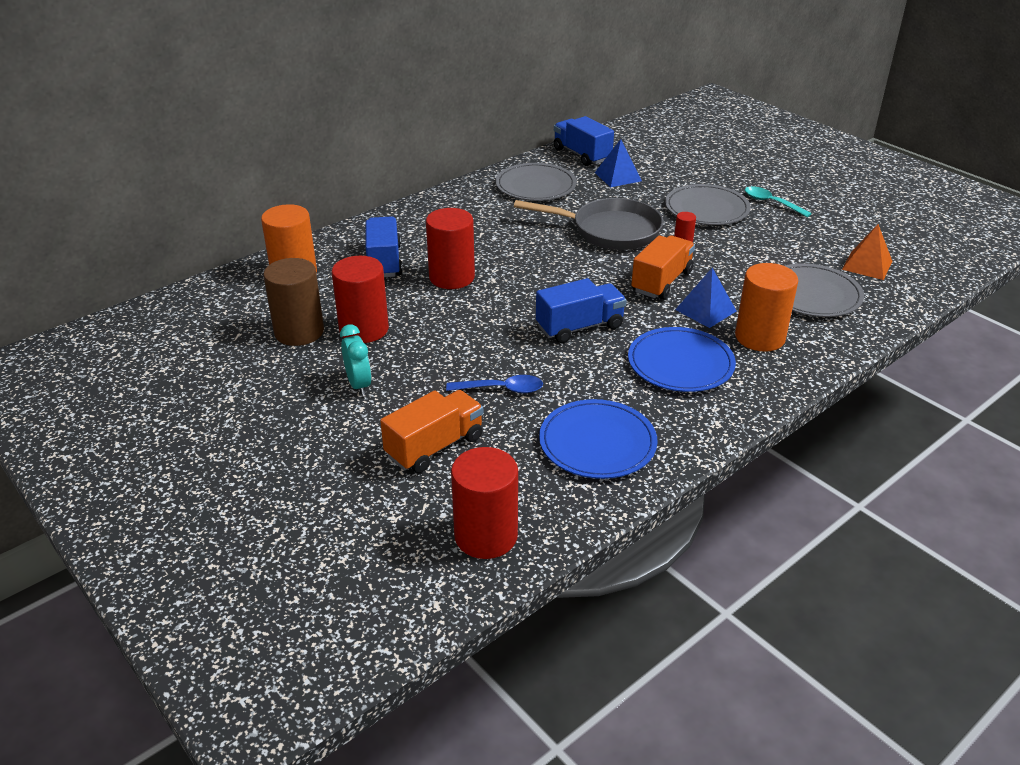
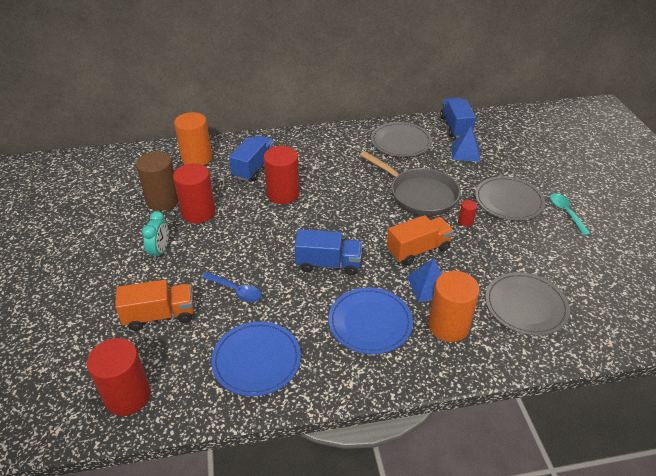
camera: 30 degrees right, 5 degrees up
orange pyramid [842,224,892,280] -> none

